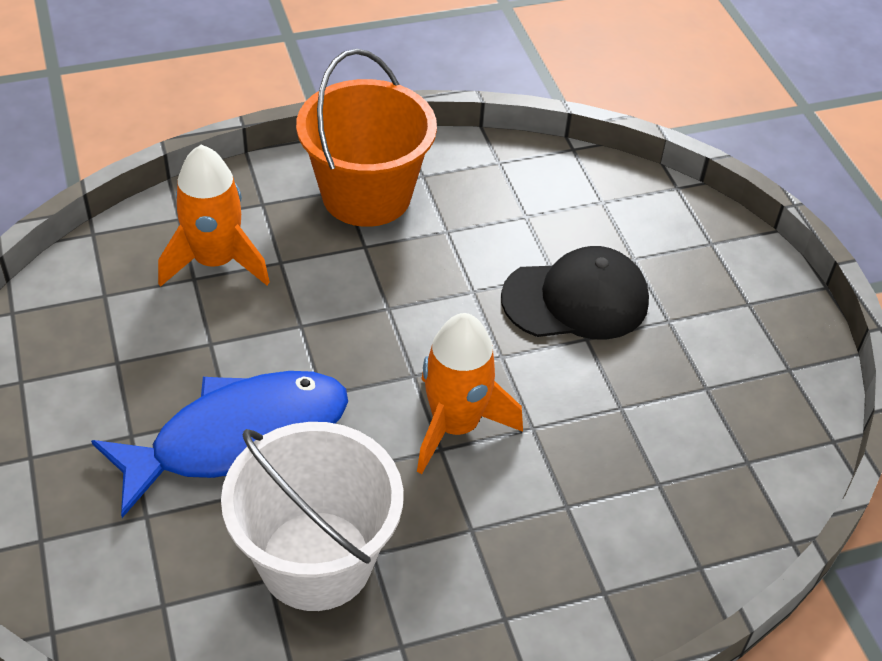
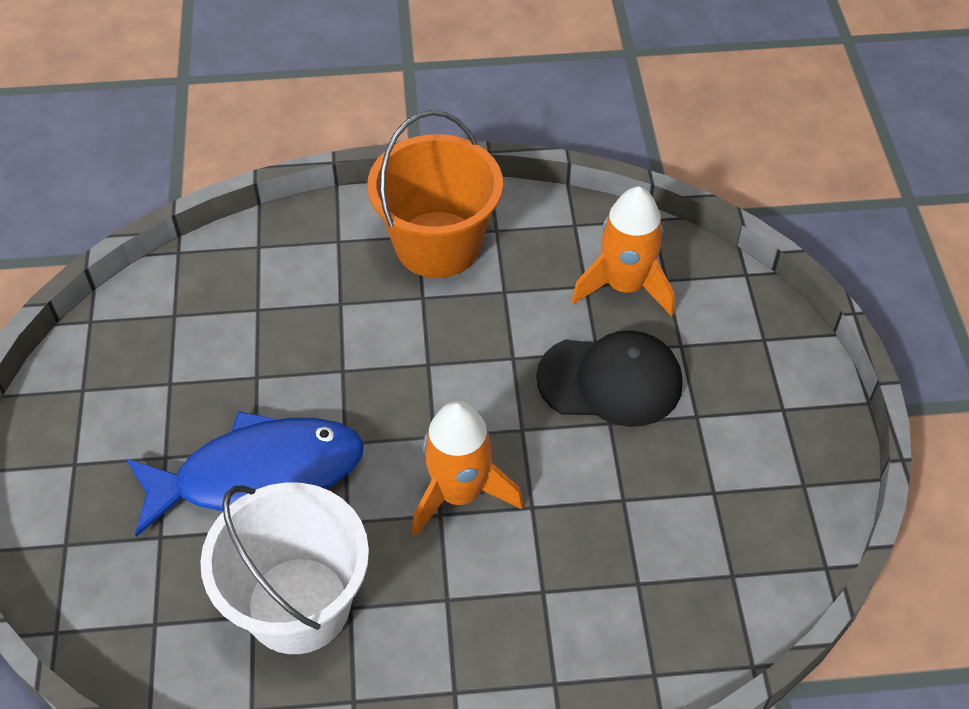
camera: 15 degrees right, 5 degrees up
orange rocket [158,145,270,287] -> orange rocket moved to [571,187,675,316]

